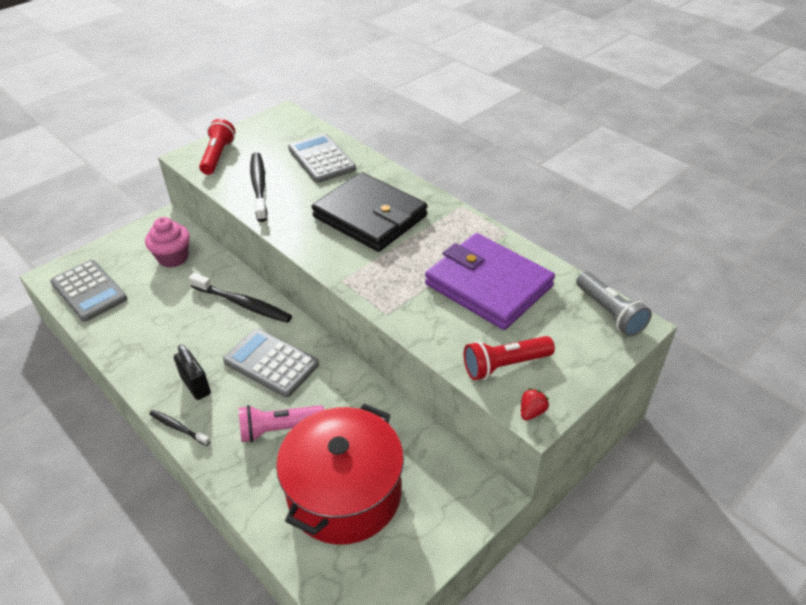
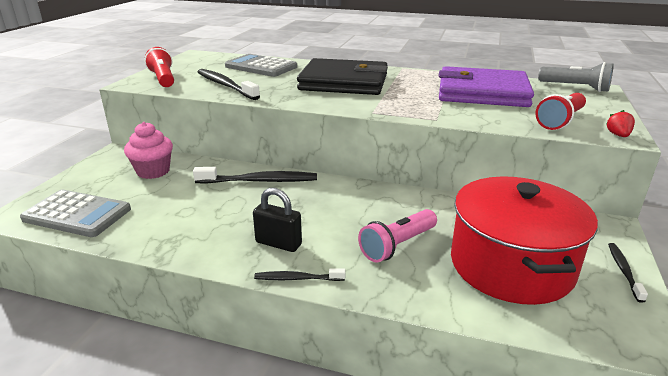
camera: 30 degrees left, 15 degrees down
grey calculator [223,329,319,397] -> none
none -> black toothbrush [608,243,648,303]

